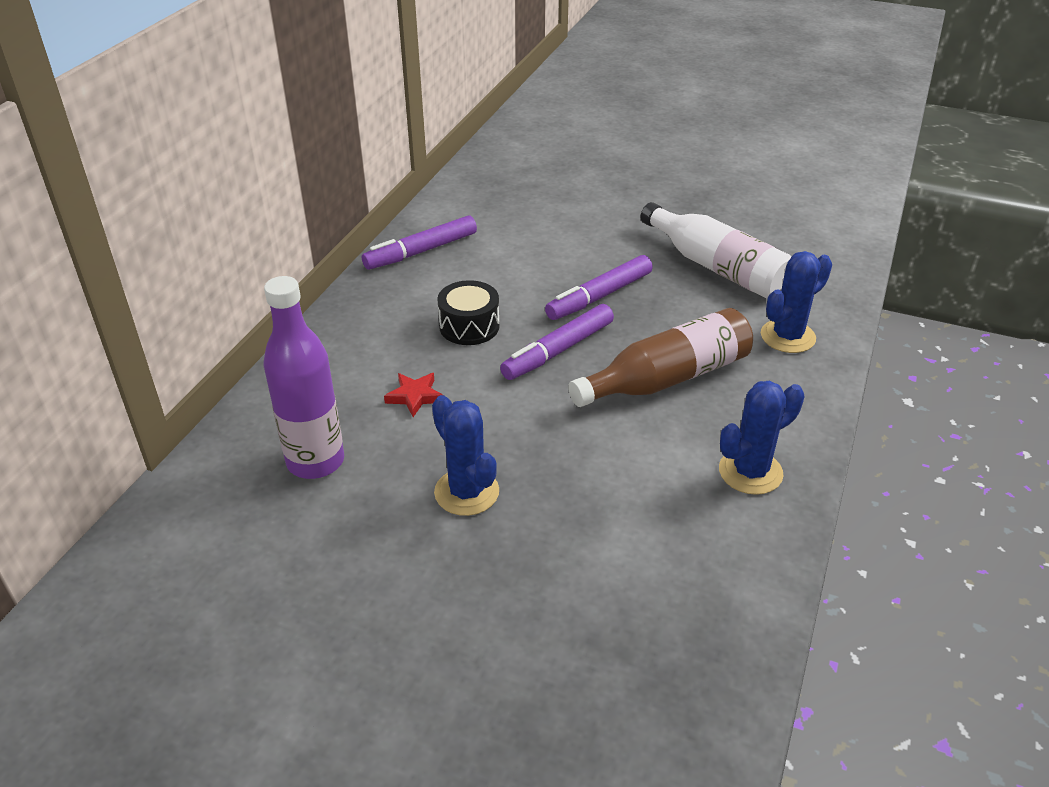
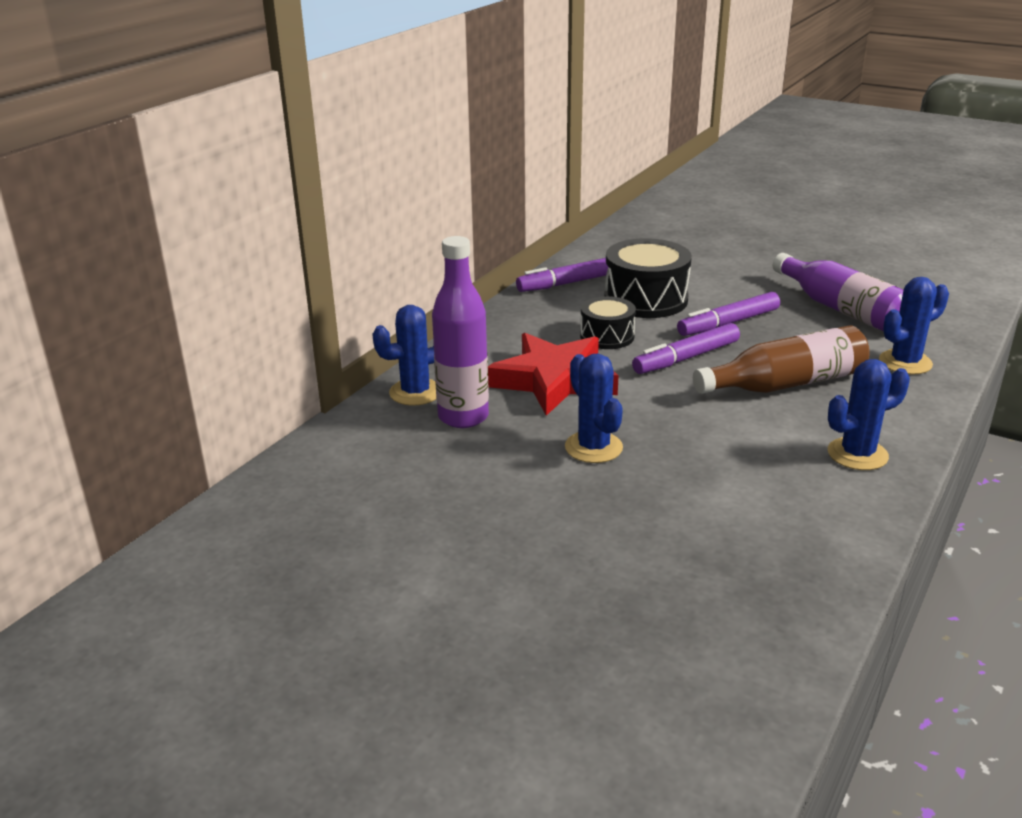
camera: 10 degrees right, 10 degrees down
red star [384,373,443,417] -> red star [488,333,619,416], size x2.47
white bottle [641,202,792,299] -> purple bottle [773,253,903,331]
none -> blue cactus [372,305,436,406]
none -> black drum [604,238,692,318]

